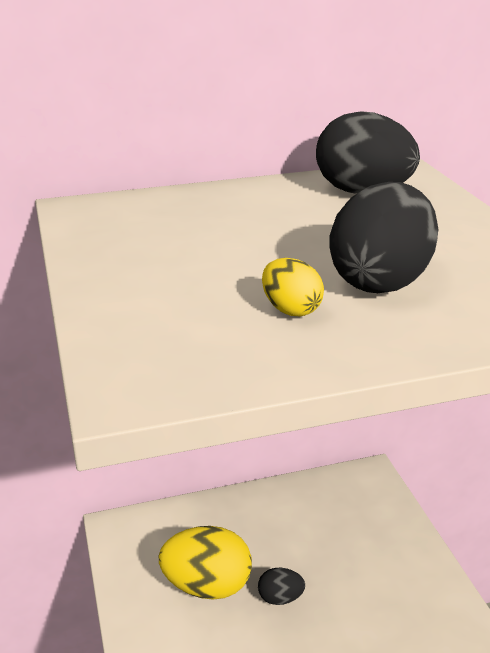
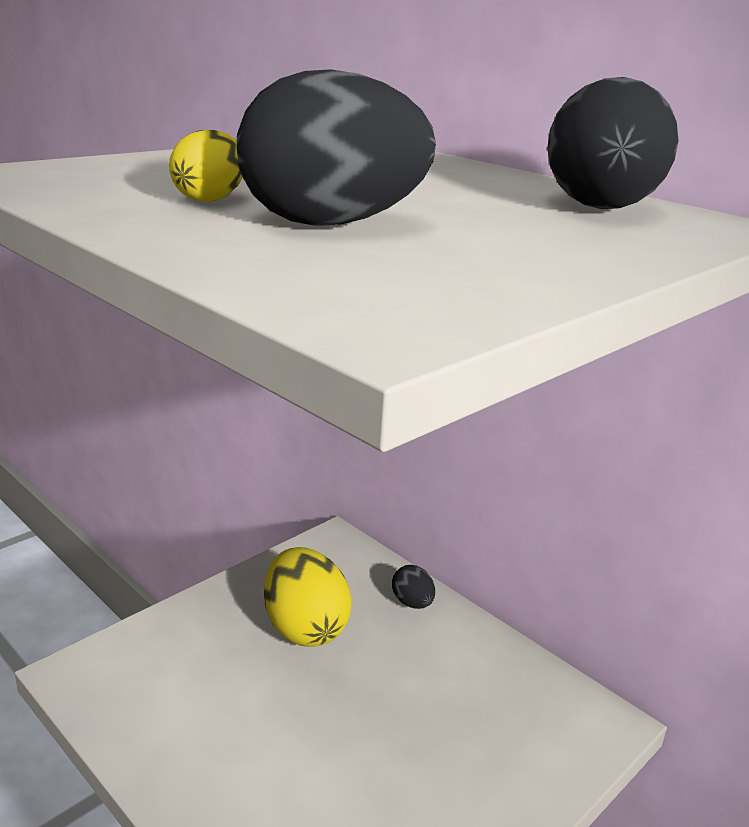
camera: 60 degrees right, 5 degrees down
black egg [258,568,305,605] -> black egg moved to [392,565,435,609]

